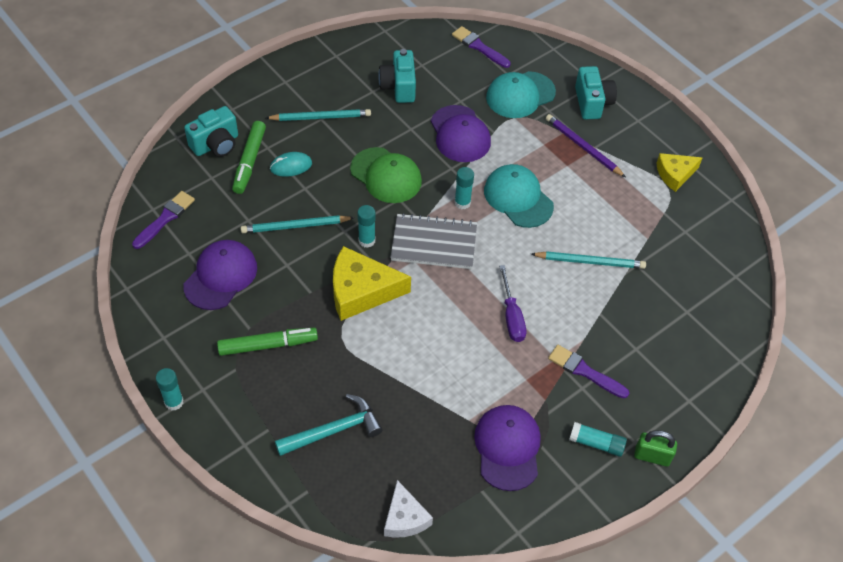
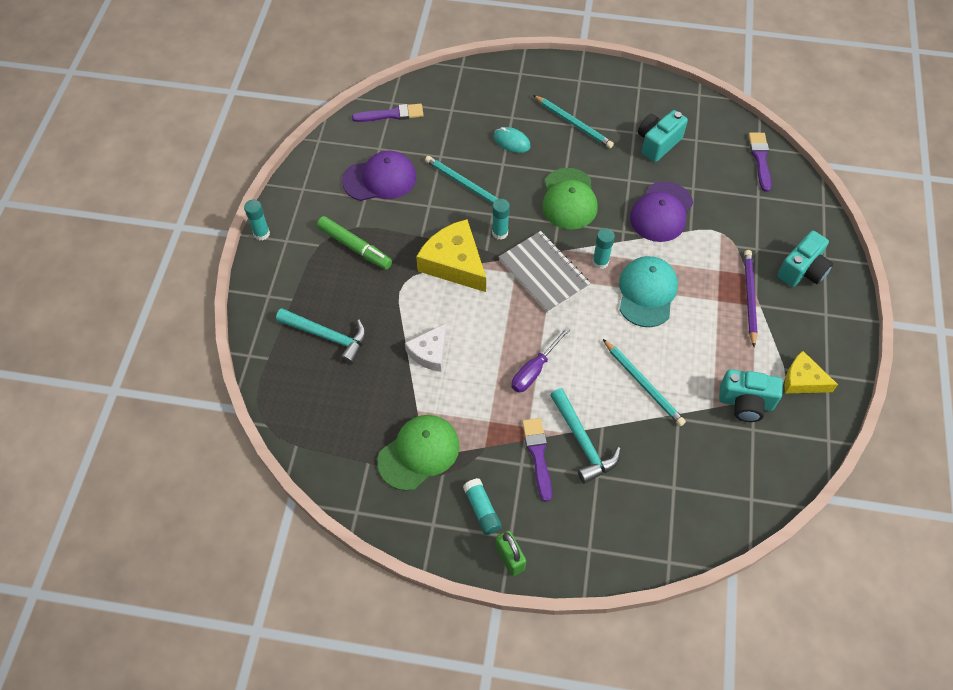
camera: 50 degrees right, 5 degrees up
turquoise camera [184,106,238,157] -> turquoise camera moved to [719,369,783,422]
green marker [232,121,266,194] -> none
white cheese [384,480,433,538] -> white cheese moved to [405,323,447,372]
purple cap [474,405,541,491] -> green cap [377,415,460,491]
turquoise cap [486,71,556,118] -> none
none -> turquoise hammer [550,388,621,484]

